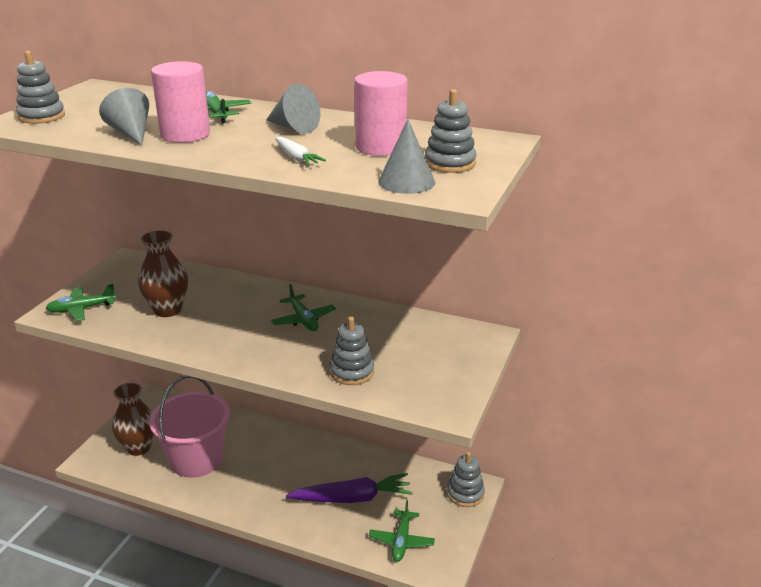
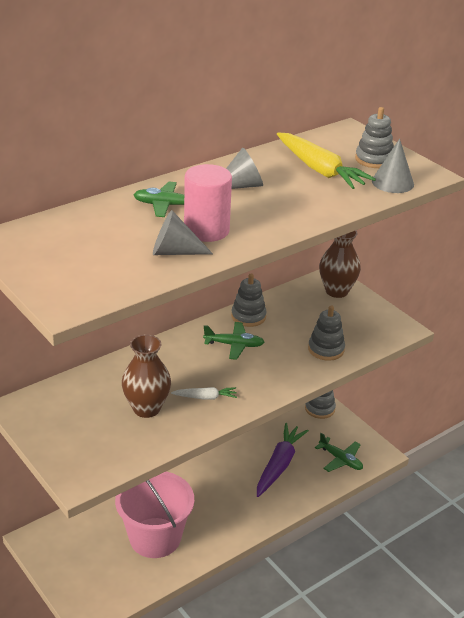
camera: 60 degrees left, 5 degrees up
grey stacking toy [16,51,65,124] -> grey stacking toy moved to [231,274,267,327]
green plane [46,284,116,321] -> none
brown vase [112,382,154,456] -> brown vase moved to [319,230,361,298]
white carrot [275,137,326,166] -> white carrot moved to [171,387,237,400]
pink cylinder [354,71,407,156] -> yellow carrot [277,133,376,189]

